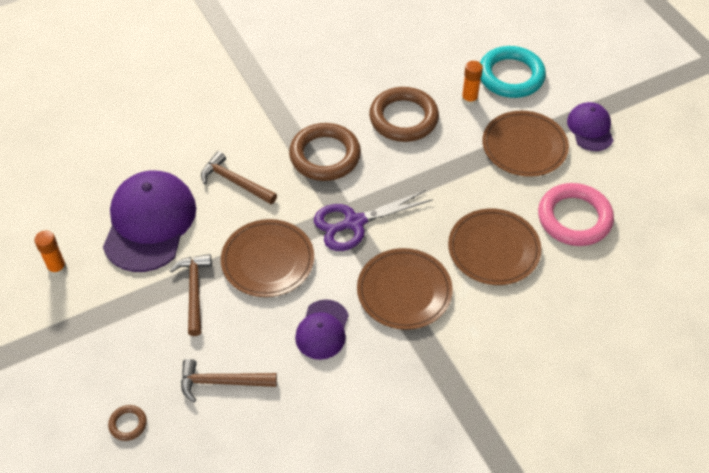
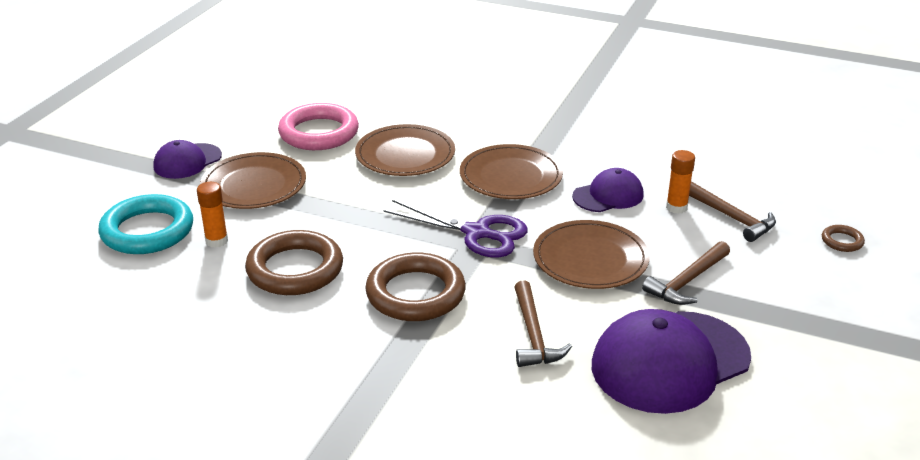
camera: 130 degrees left, 20 degrees down
orange glue stick [34,230,67,276] -> orange glue stick moved to [666,150,695,214]

